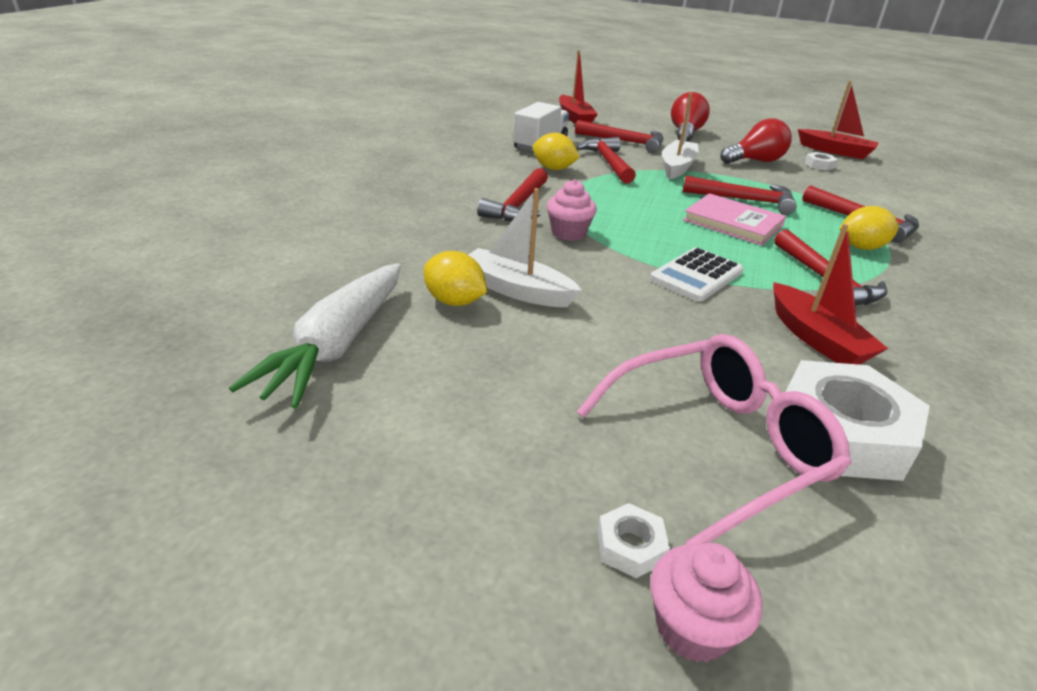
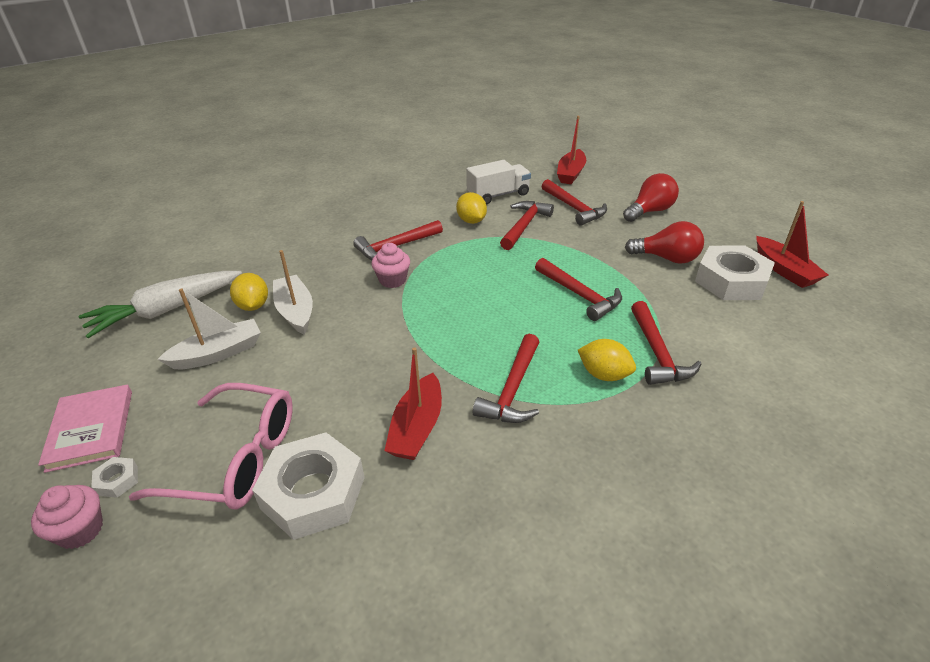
camera: 40 degrees right, 5 degrees up
white calculator [650,247,743,302] -> none
white boat [662,93,698,179] -> white boat moved to [157,288,261,369]
pink book [683,193,786,245] -> pink book moved to [38,385,132,473]
white nut [805,152,838,171] -> white nut [695,245,775,300], size x2.37

